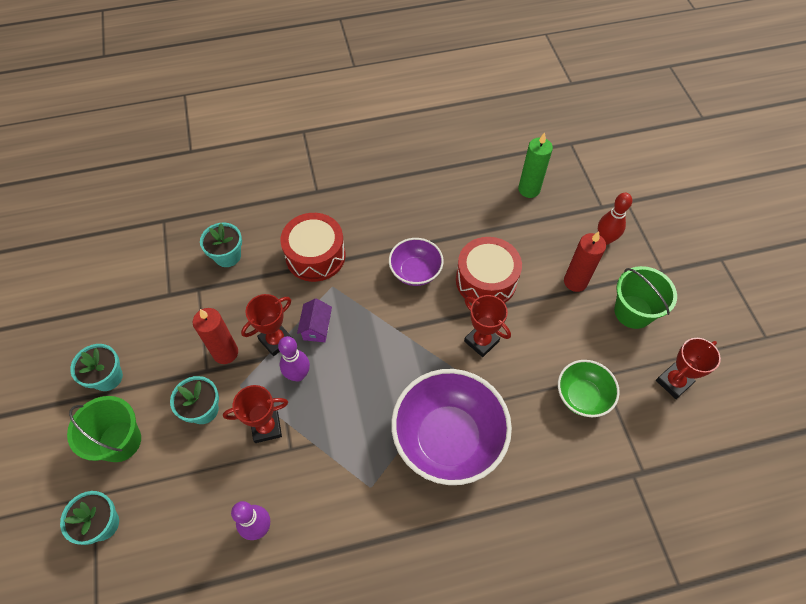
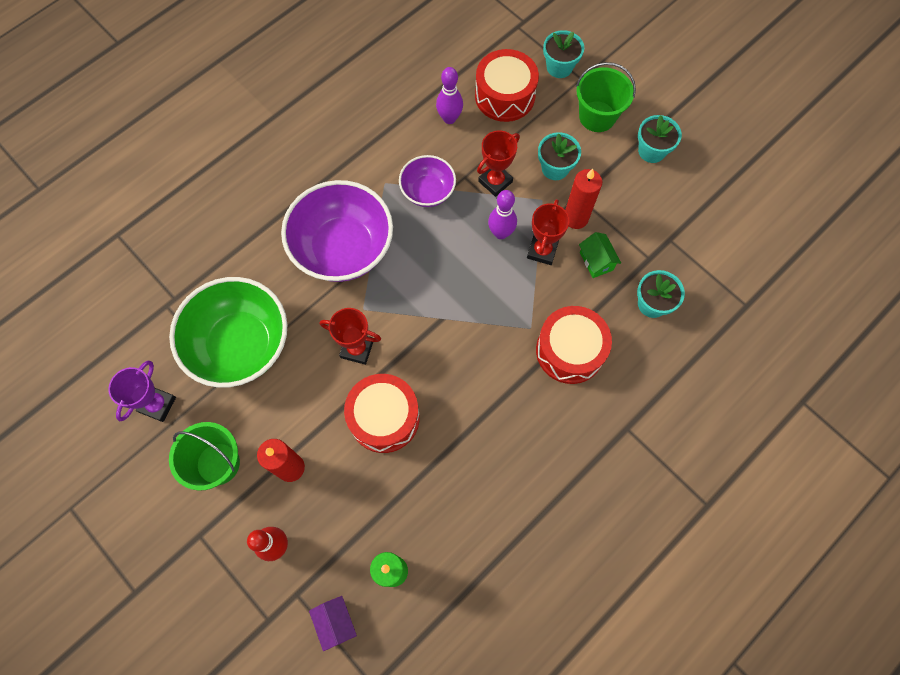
camera: 150 degrees right, 10 degrees up
purple house [297,298,332,342] -> purple house moved to [309,596,357,651]
purple bowl [389,238,444,286] -> purple bowl moved to [399,155,456,207]
green bowl [558,360,620,417] -> green bowl [169,277,287,388], size x1.84
red trophy [656,338,721,399] -> purple trophy [108,360,176,422]
none -> red drum [475,49,539,122]
none -> green house [579,232,621,278]

